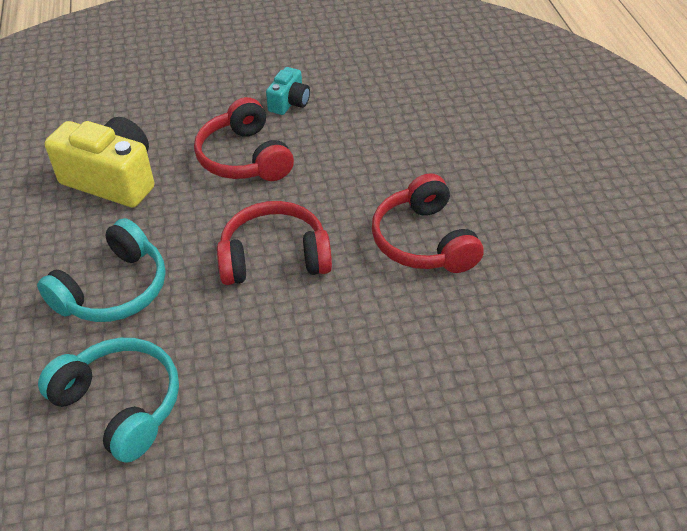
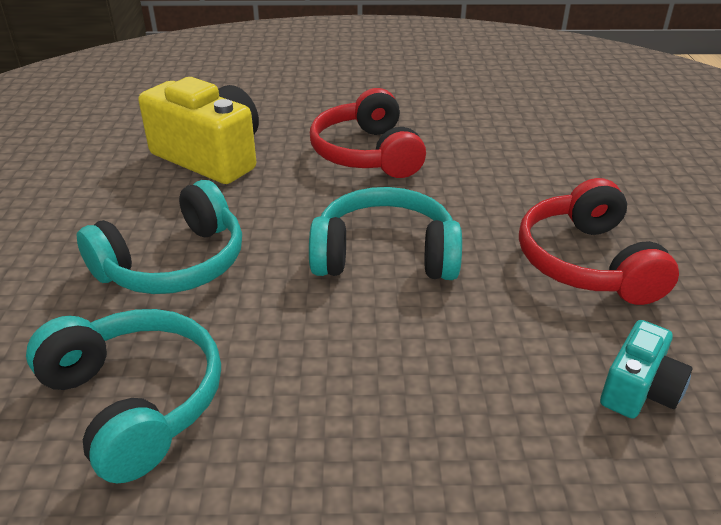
camera: 10 degrees right, 10 degrees down
red headphones [217,201,332,285] -> turquoise headphones [309,187,462,280]
turquoise camera [266,67,310,115] -> turquoise camera moved to [600,320,692,419]

